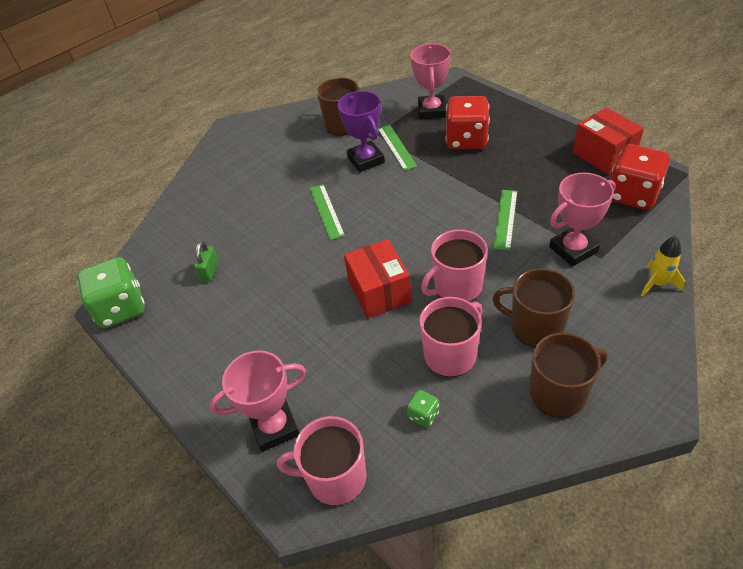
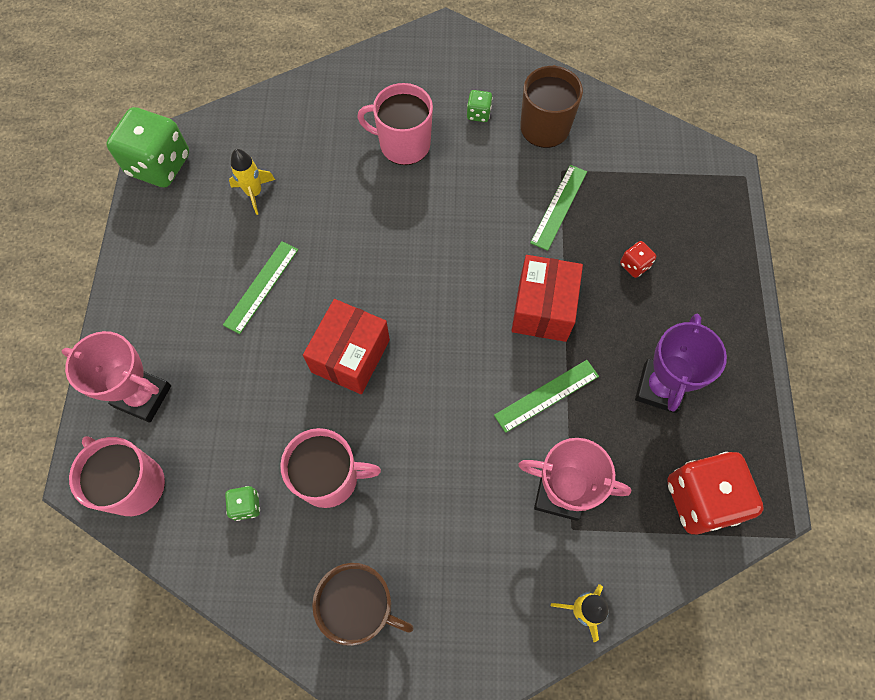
camera: 40 degrees right, 20 degrees up
green padlock [194,241,219,282] -> yellow rocket [229,149,275,215]
green ruler [310,184,345,240] -> green ruler moved to [223,241,298,334]
purple trophy [338,91,385,172] -> purple trophy moved to [635,314,727,413]
pink trophy [410,44,451,120] -> none
pink mug [421,229,488,302] -> pink mug moved to [357,83,433,165]
red dice [446,96,490,149] -> red dice [620,241,656,278], size x0.44
brown mug [492,268,575,347] -> none
red box [573,108,644,174] -> red box moved to [512,255,583,342]
none -> green dice [467,90,493,122]

